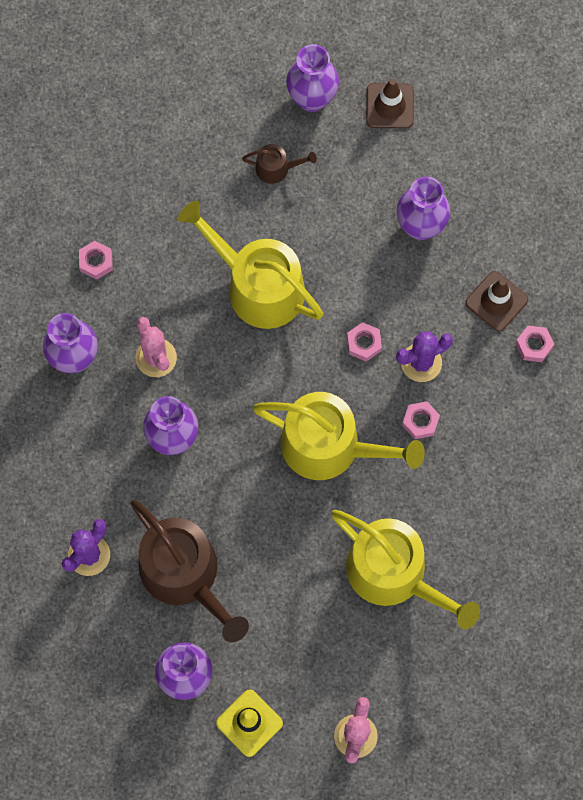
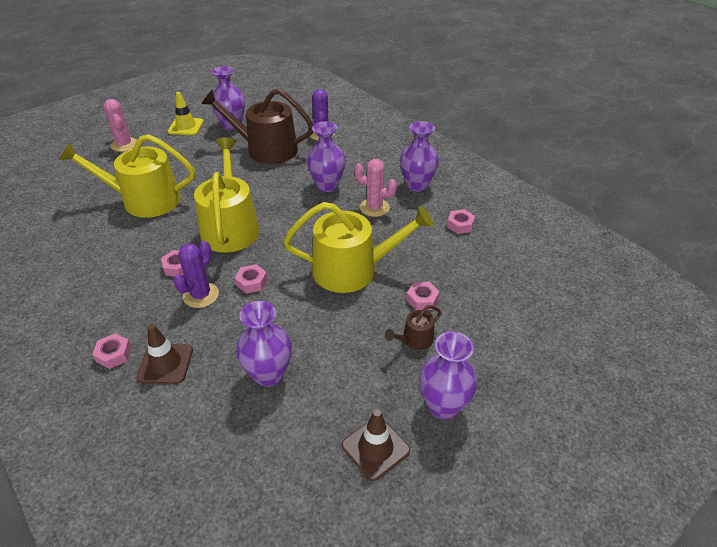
camera: 140 degrees right, 30 degrees down
yellow watering can [253,392,425,480] -> yellow watering can turned 105 degrees clockwise [194,137,260,252]
none -> pink nut [406,282,440,310]

